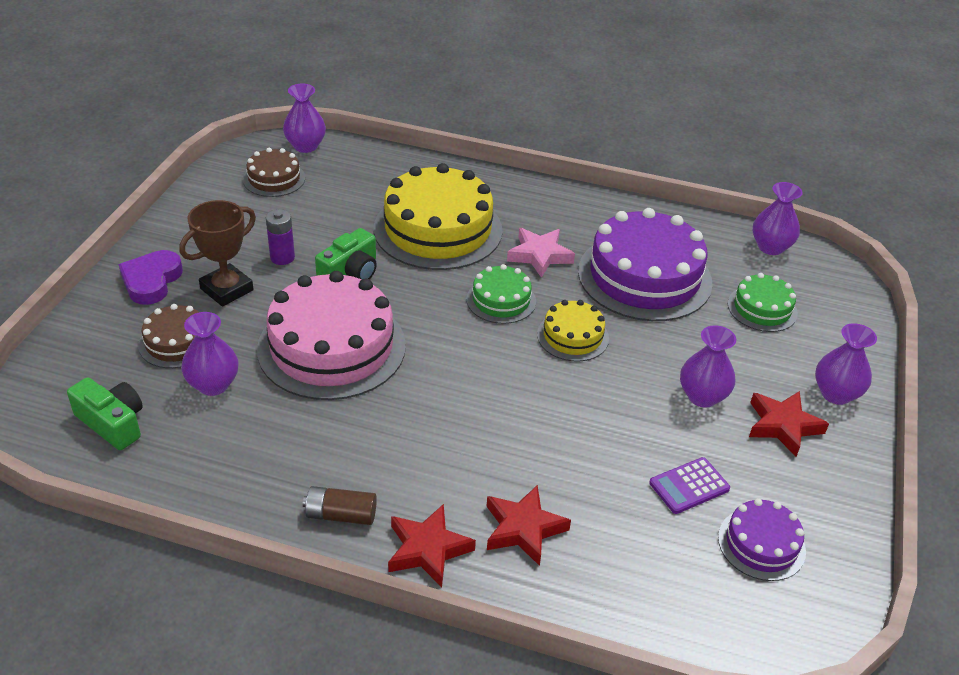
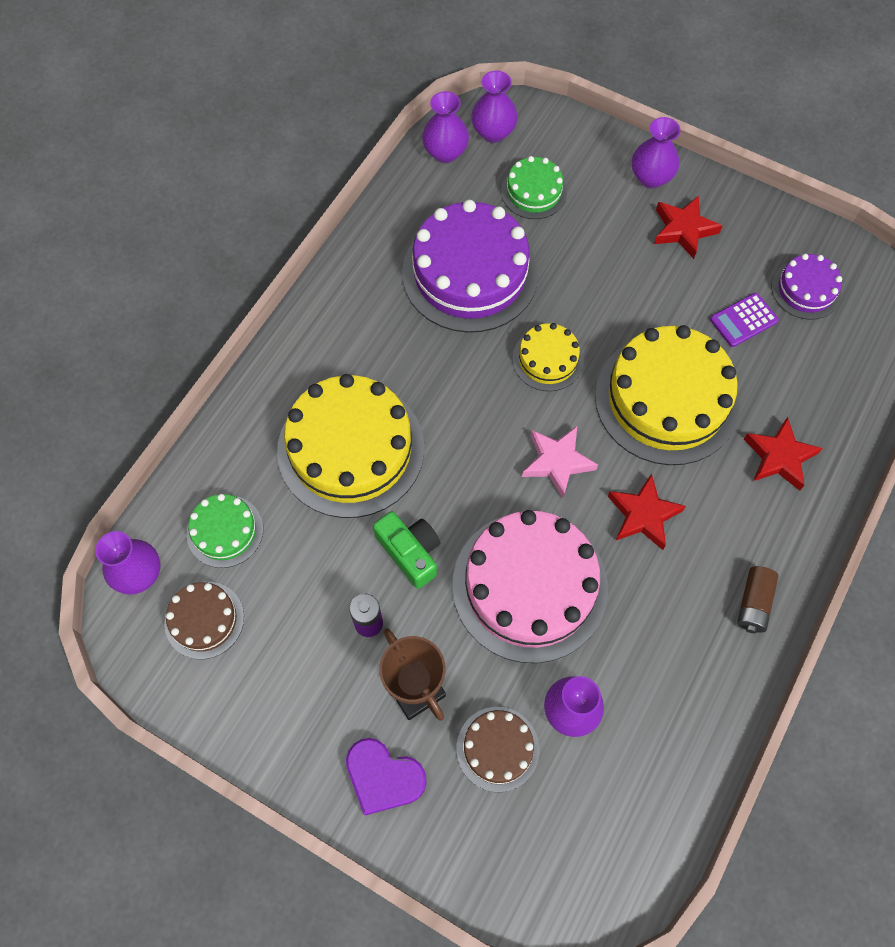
camera: 75 degrees left, 25 degrees up
green camera [67,377,143,450] -> none
red star [388,504,476,588] -> red star moved to [608,473,686,550]
green cake [467,264,536,324] -> green cake moved to [187,494,263,568]
pink star [507,228,575,278] -> pink star moved to [522,426,598,498]
purple calculator [649,457,730,514] -> purple calculator turned 75 degrees clockwise [710,293,779,347]
purple vase [680,325,736,408] -> purple vase moved to [471,71,518,143]
none -> yellow cake [595,325,740,465]

